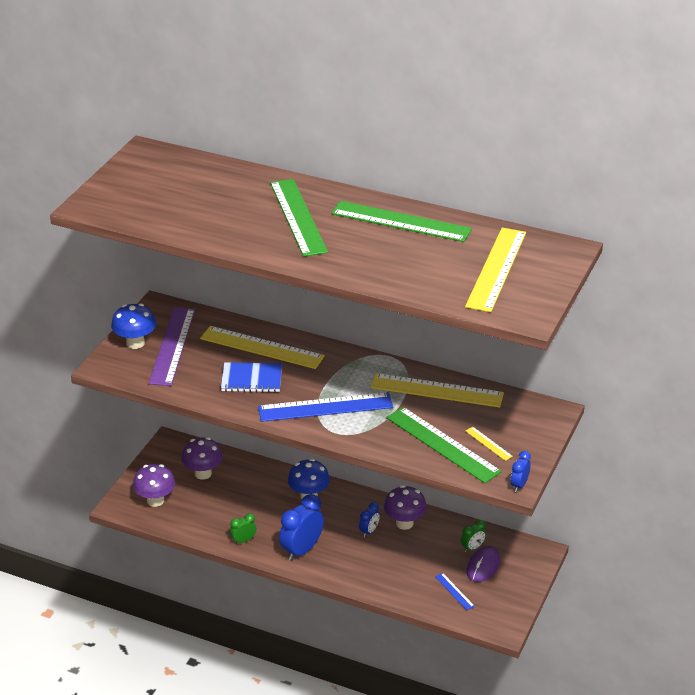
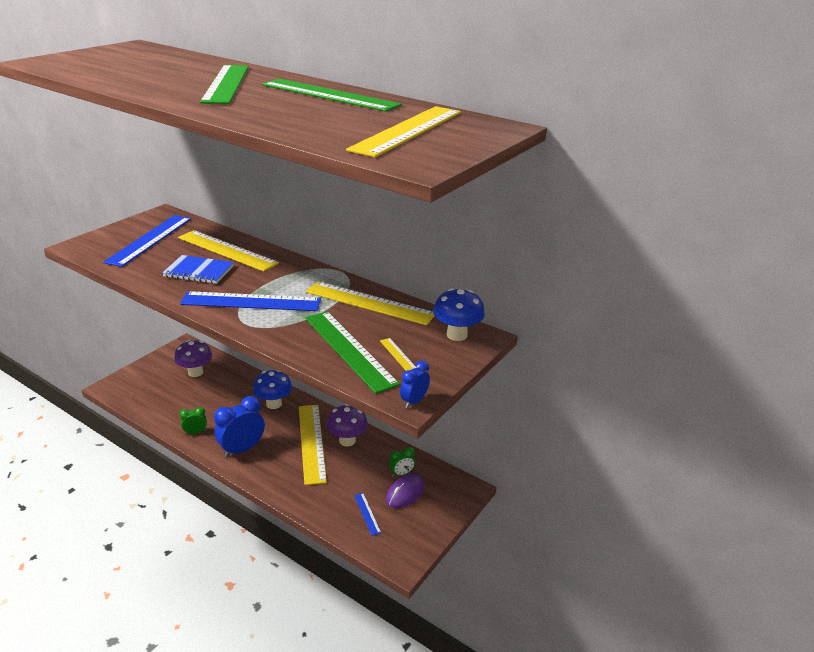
camera: 10 degrees right, 5 degrees down
blue mushroom [111,303,156,349] -> blue mushroom moved to [433,288,485,341]
purple mushroom [133,464,175,507] -> none
purple ruler [149,307,195,386] -> blue ruler [103,215,191,267]
blue clock [359,502,380,537] -> yellow ruler [299,405,327,485]

